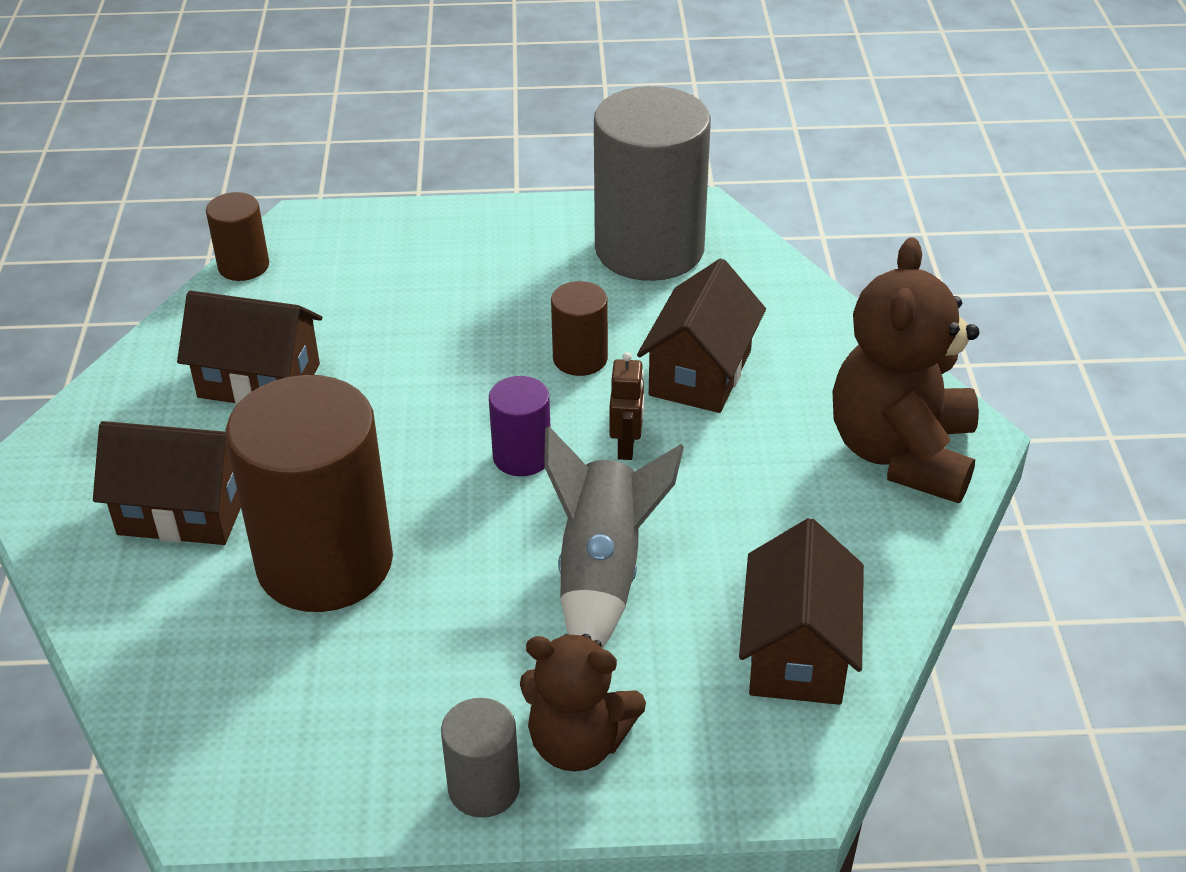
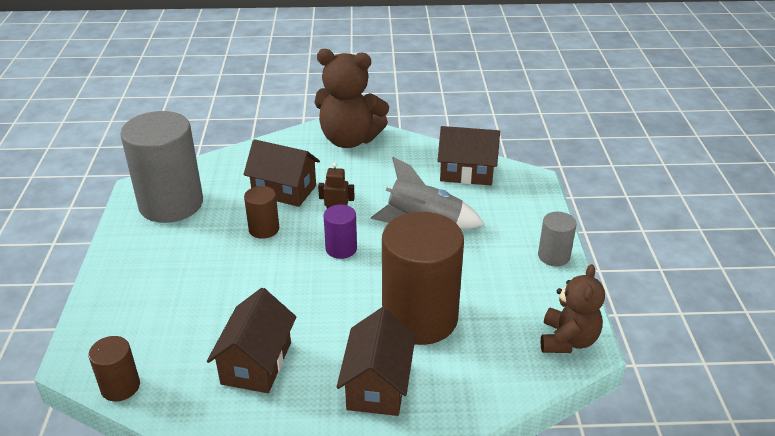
camera: 90 degrees left, 5 degrees down
brown teddy bear [520,634,646,771] -> brown teddy bear moved to [541,264,605,353]

